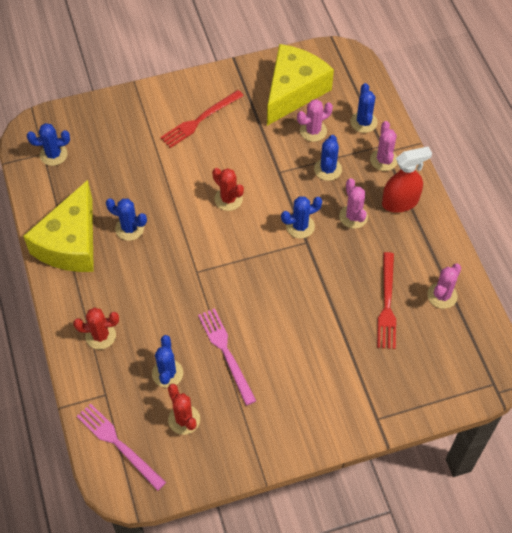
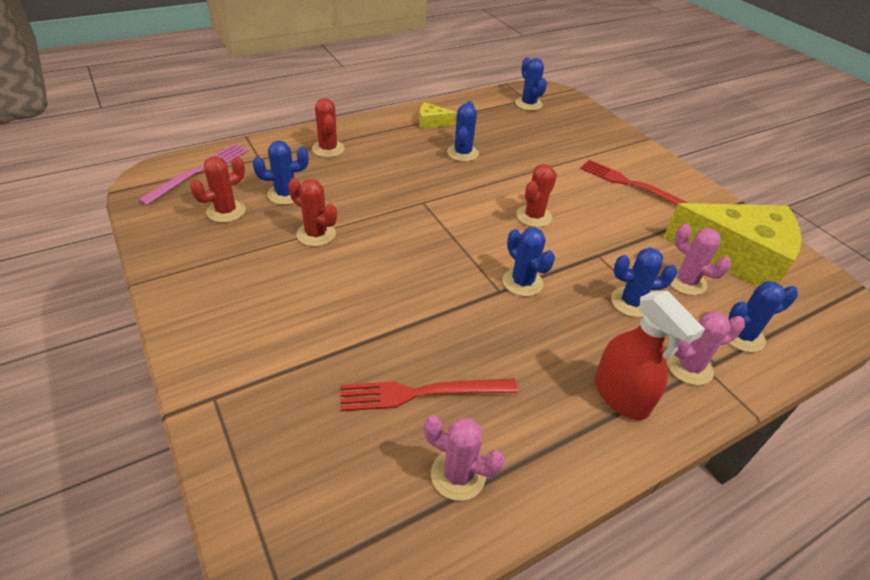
camera: 75 degrees right, 15 degrees down
yellow cheese [23,180,94,272] -> yellow cheese [419,102,456,129], size x0.40
pink fork [198,308,256,405] -> red cactus [288,178,337,247]
pink cactus [339,178,368,229] -> none

